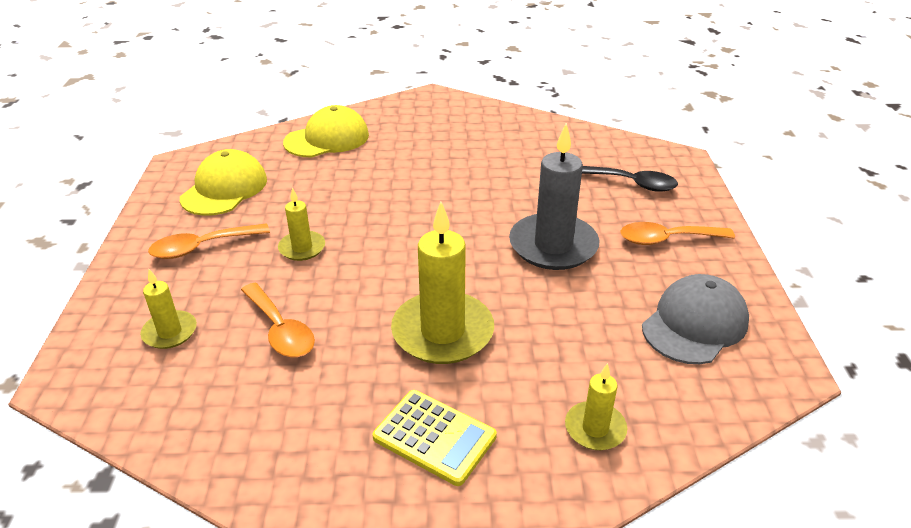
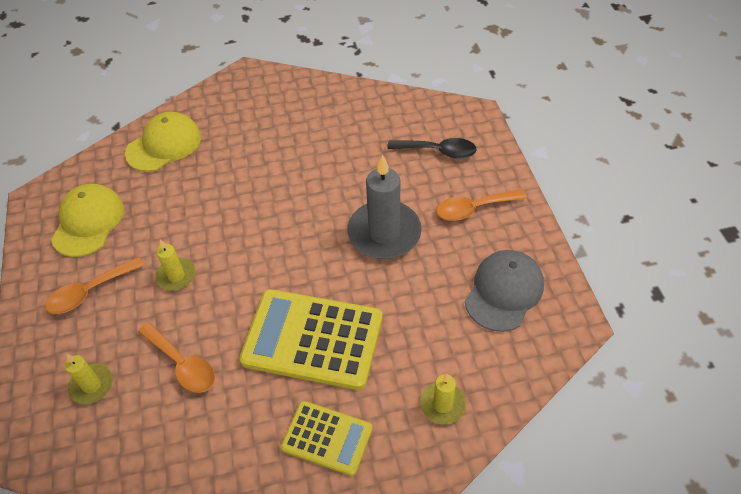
camera: 10 degrees left, 15 degrees up
yellow candle [391,202,494,364] -> yellow calculator [239,289,382,390]

